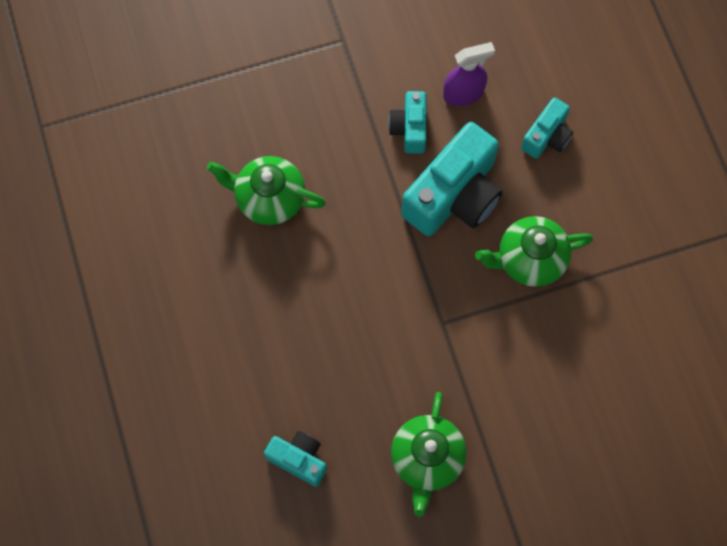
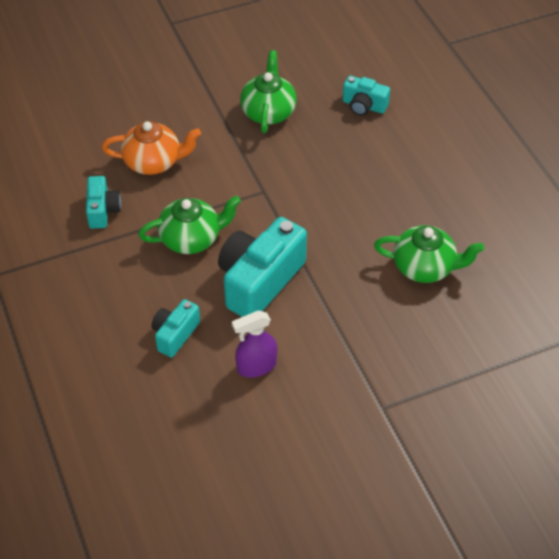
camera: 175 degrees right, 20 degrees down
turquoise camera [388,91,426,154] -> turquoise camera moved to [86,176,121,229]
none -> orange teapot [102,121,201,175]

